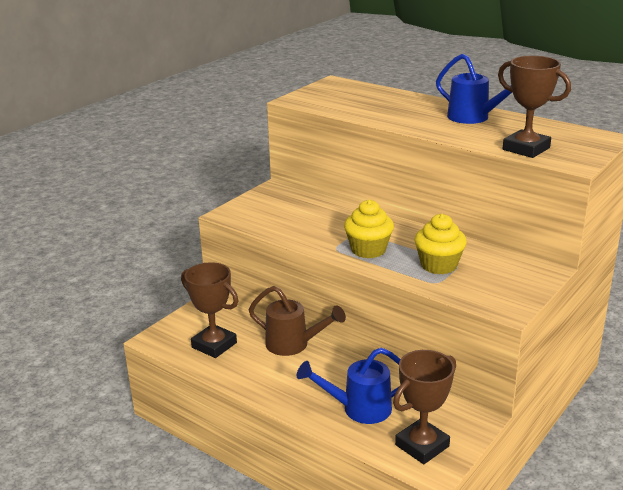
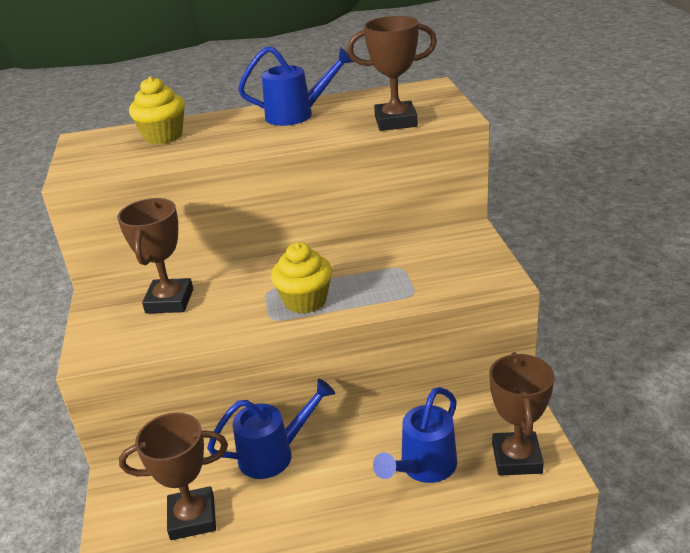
camera: 45 degrees left, 5 degrees up
brown watering can [249,286,346,356] -> blue watering can [207,379,335,479]
yellow cupcake [414,214,467,274] -> yellow cupcake moved to [129,76,185,144]
none -> brown trophy [117,198,193,313]

